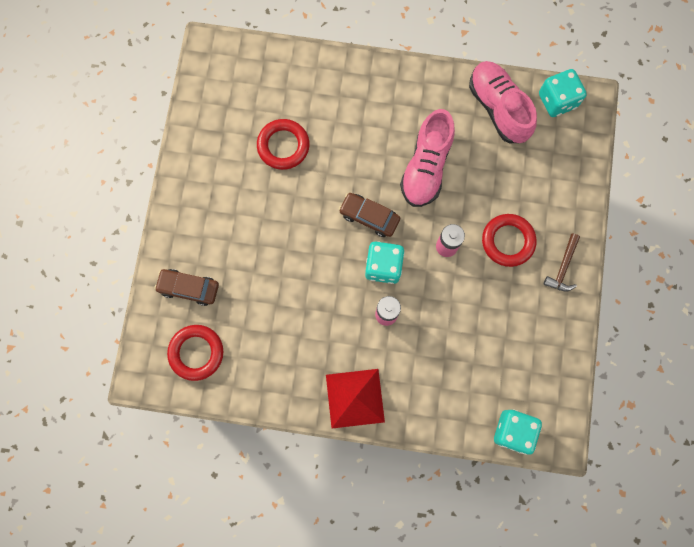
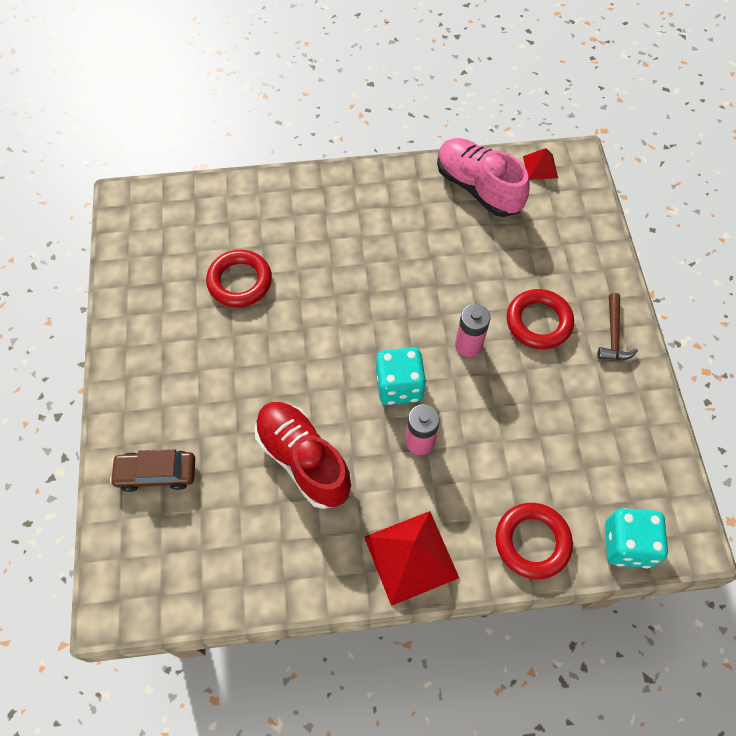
camera: 15 degrees left, 15 degrees down
red ring [167,325,223,381] -> red ring moved to [495,503,573,579]
brown car [339,193,400,237] -> none
pink shoe [400,109,455,207] -> none
turquoise dice [539,69,587,117] -> red pyramid [523,148,558,180]
none -> red shoe [255,402,351,509]

